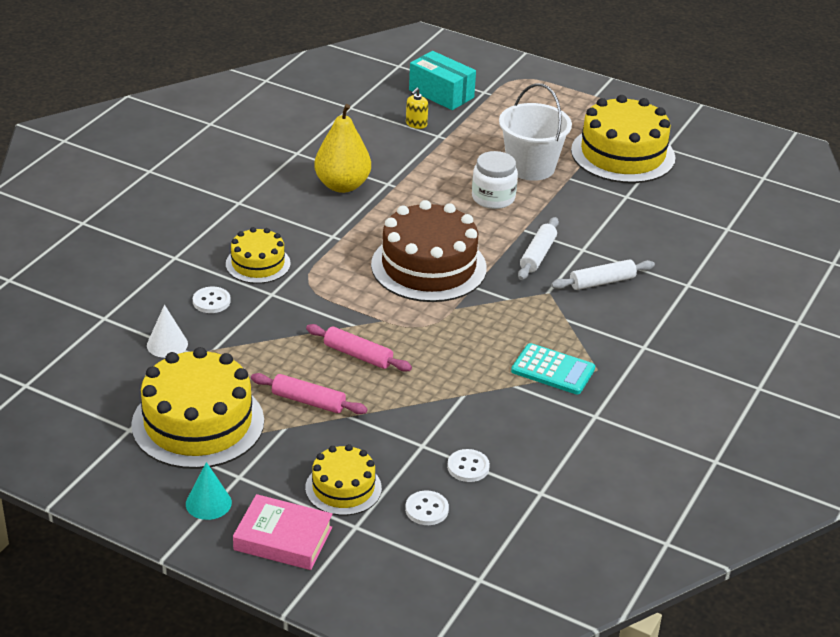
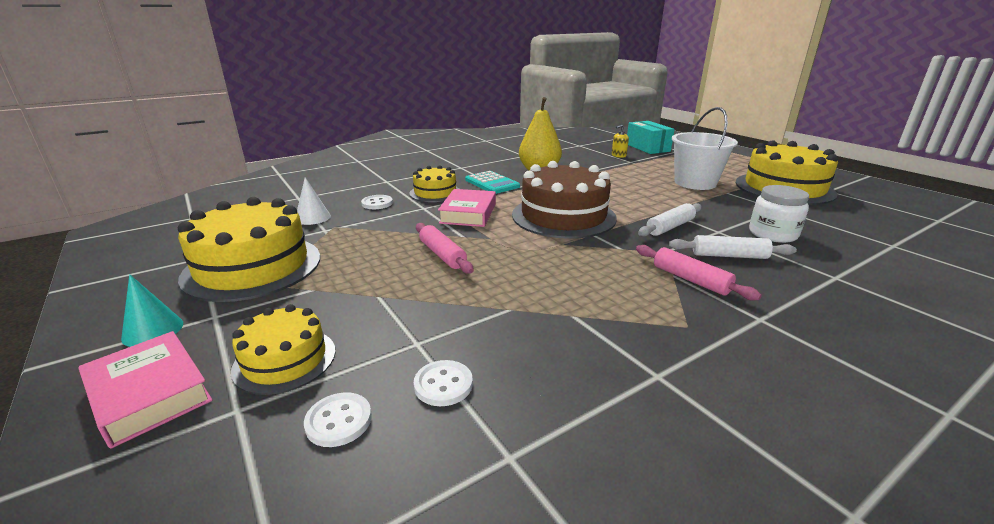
camera: 30 degrees right, 10 degrees down
pink rolling pin [251,373,368,414] -> pink rolling pin moved to [636,245,761,300]
white jar [472,151,518,209] -> white jar moved to [749,185,809,243]
turquoise calculator [511,343,595,394] -> turquoise calculator moved to [465,171,520,194]
none -> pink book [438,189,496,227]

